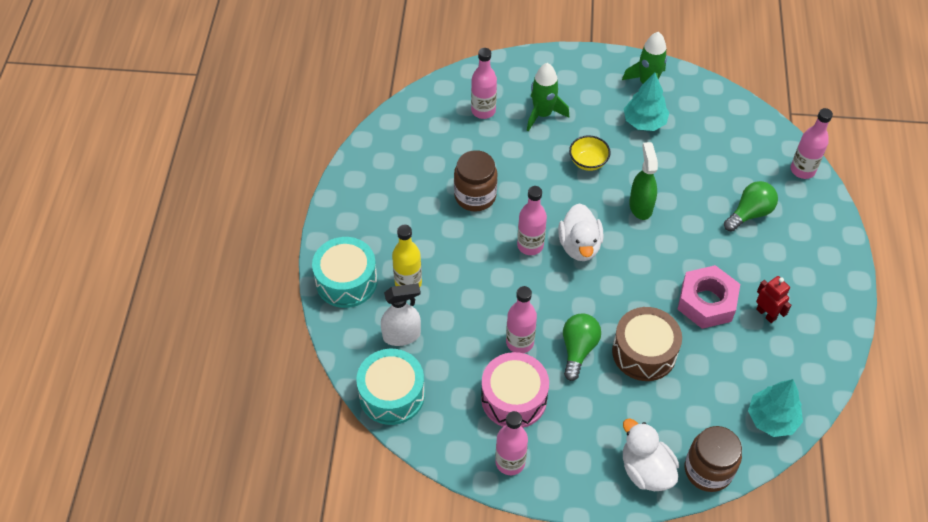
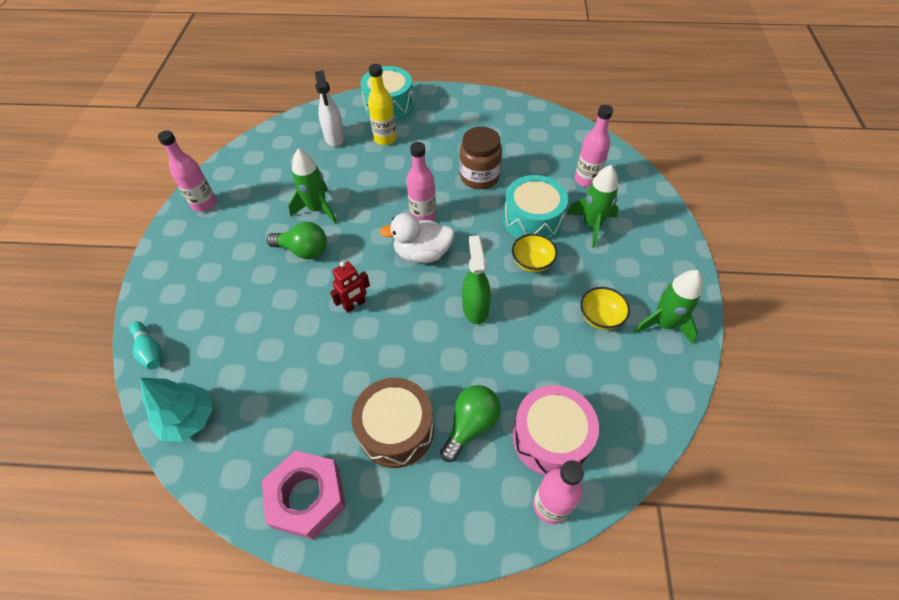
camera: 90 degrees right, 0 degrees up
turquoise drum [356,349,425,425] -> turquoise drum moved to [503,175,568,240]
pink drum [481,352,549,428] -> pink drum moved to [513,385,599,476]
pink bottle [506,286,537,353] -> green rocket [288,149,337,223]
brown drum [612,307,682,381] -> brown drum moved to [352,378,434,468]
white duck [623,418,679,491] -> none
turquoise tree [624,73,670,131] -> yellow bowl [580,287,630,330]
green spray bottle [629,142,658,220] -> green spray bottle turned 90 degrees counterclockwise [462,235,491,324]
pink nut [677,265,740,329] -> pink nut moved to [262,450,346,540]
brown jar [685,426,742,492] -> turquoise bowling pin [129,321,162,370]
green light bulb [724,181,778,232] -> green light bulb turned 105 degrees counterclockwise [440,385,501,462]
red robot [756,276,792,323] -> red robot moved to [330,261,370,313]

